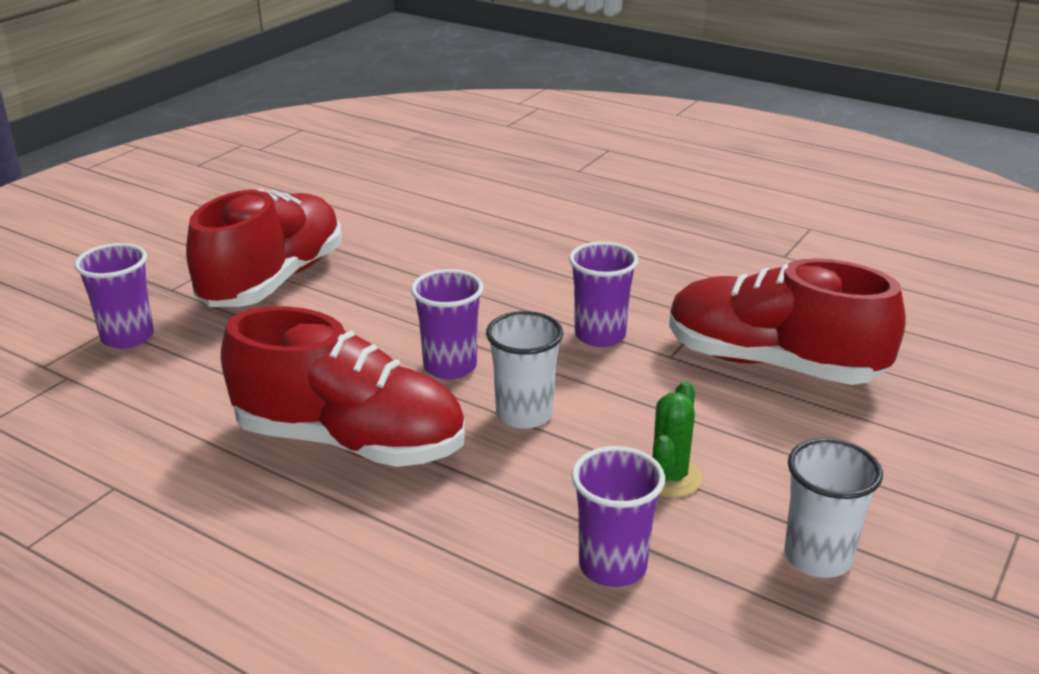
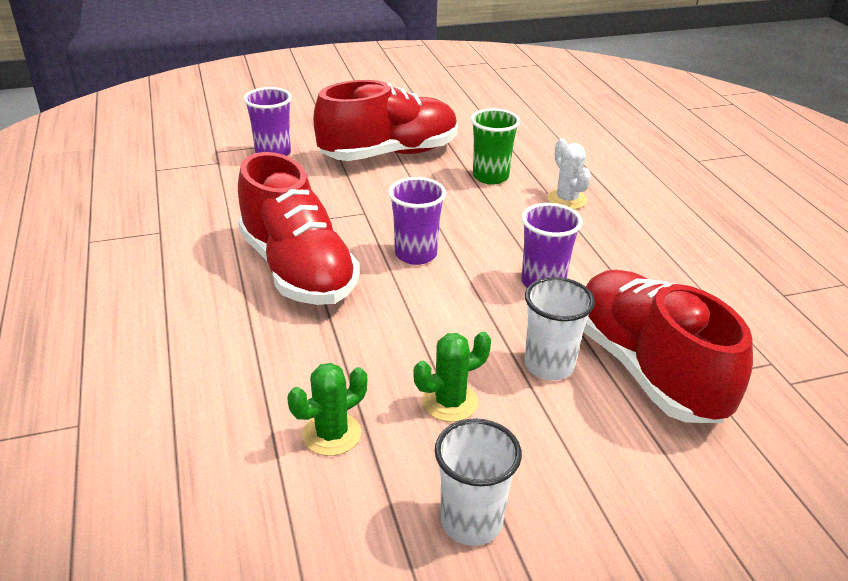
camera: 40 degrees right, 5 degrees up
white cup [486,311,563,429] -> white cup moved to [525,277,595,380]
purple cup [571,446,665,587] -> green cactus [287,363,367,456]
none -> green cup [471,108,520,184]
none -> white cactus [547,139,591,210]

